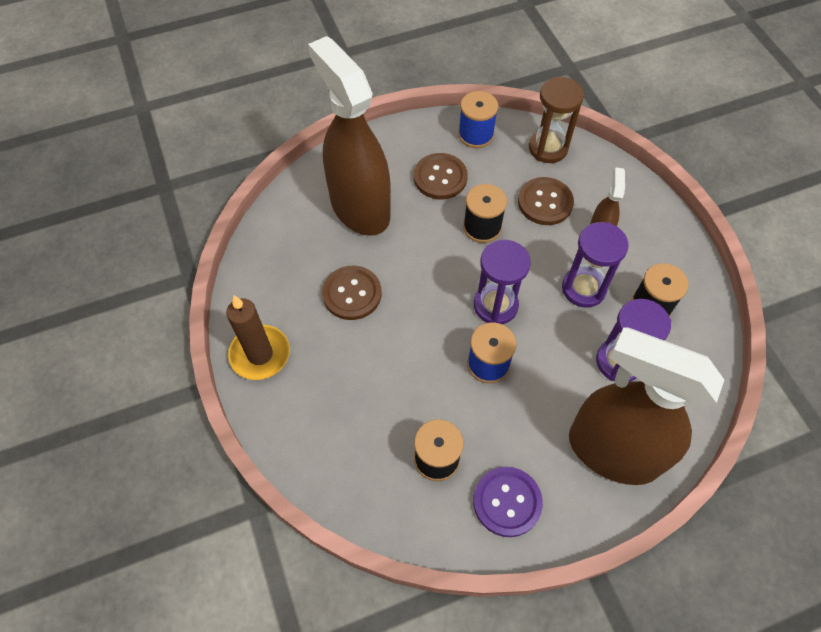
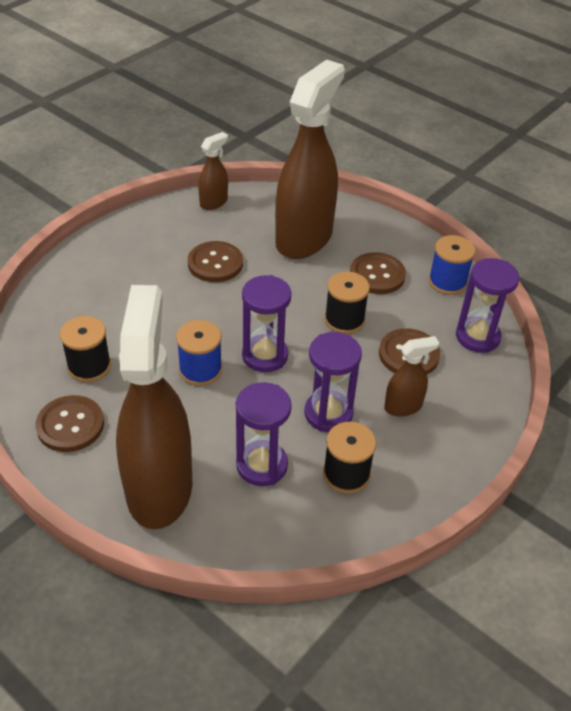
camera: 60 degrees right, 15 degrees down
brown candle [226,295,290,380] -> none
purple button [473,467,543,537] -> brown button [36,395,104,452]
brown hourglass [529,77,584,163] -> purple hourglass [456,258,520,353]
none -> brown spray bottle [198,132,228,210]

